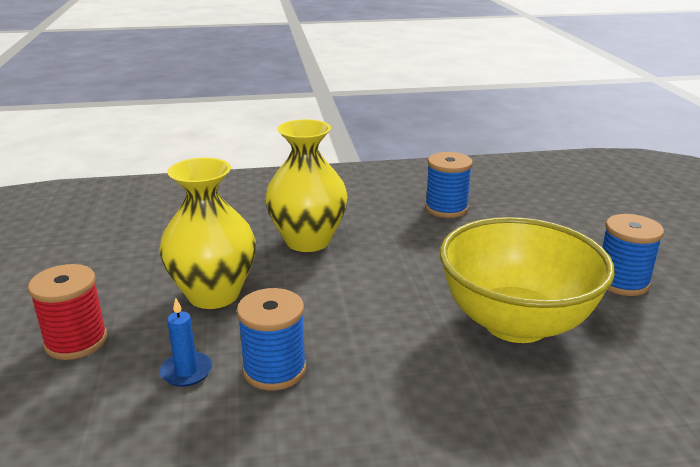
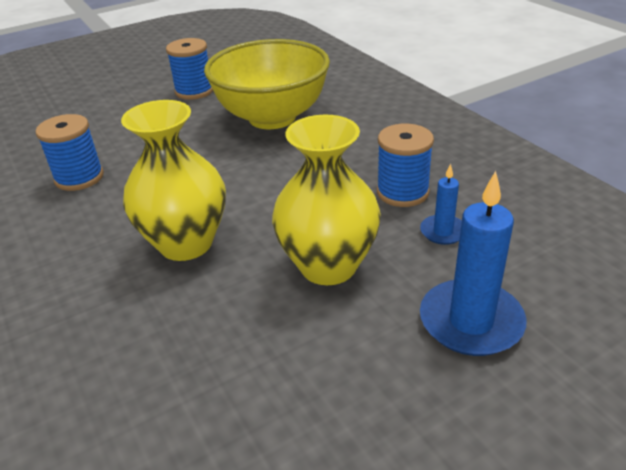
camera: 110 degrees left, 10 degrees up
red spool [28,264,107,360] -> blue candle [420,171,526,356]

